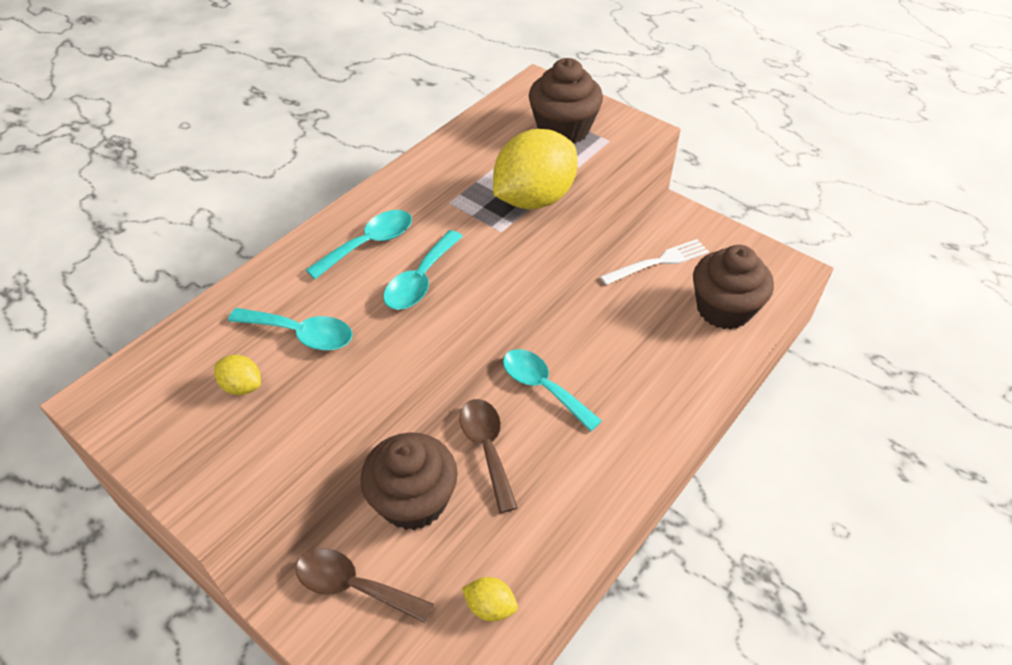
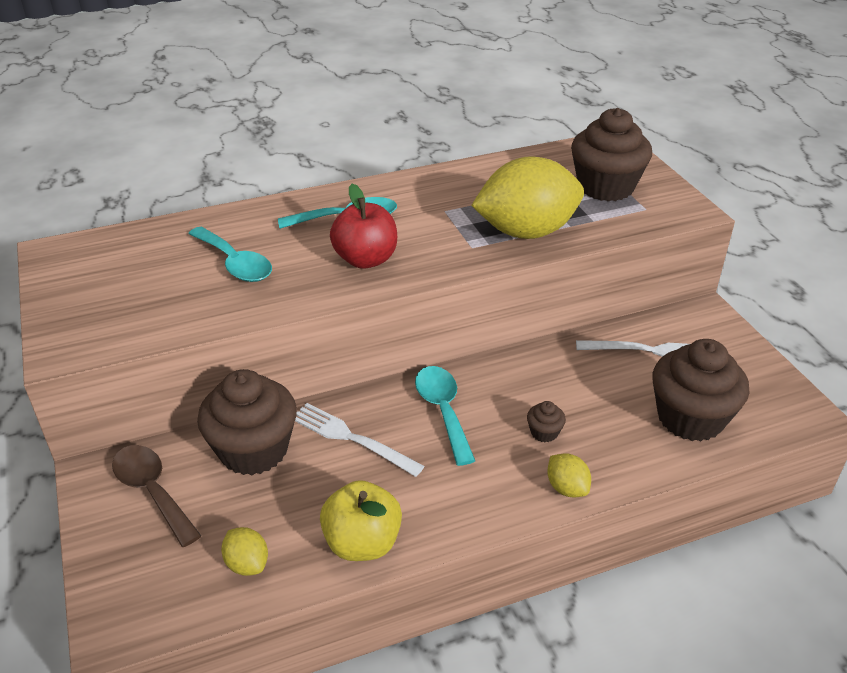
camera: 30 degrees right, 10 degrees down
yellow lemon [214,355,261,395] -> yellow lemon moved to [547,453,591,498]
turquoise spoon [383,230,463,310] -> red apple [330,184,397,269]
brown spoon [460,399,518,513] -> white fork [295,403,425,477]
none -> yellow apple [320,480,402,561]
none -> brown cupcake [527,401,566,442]

